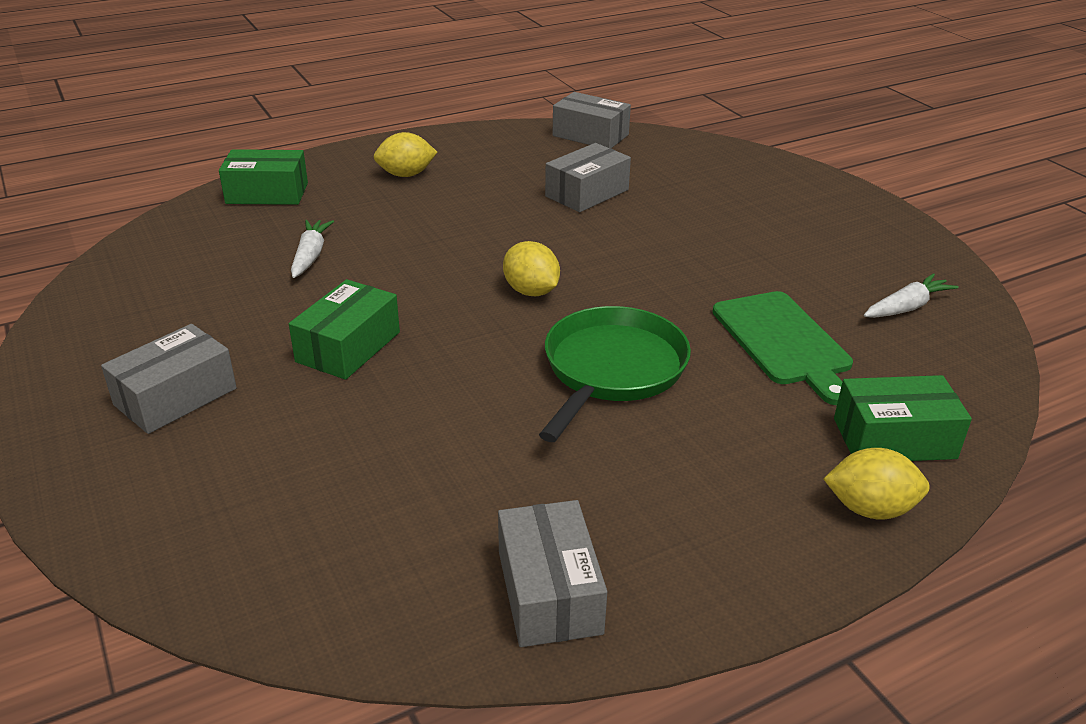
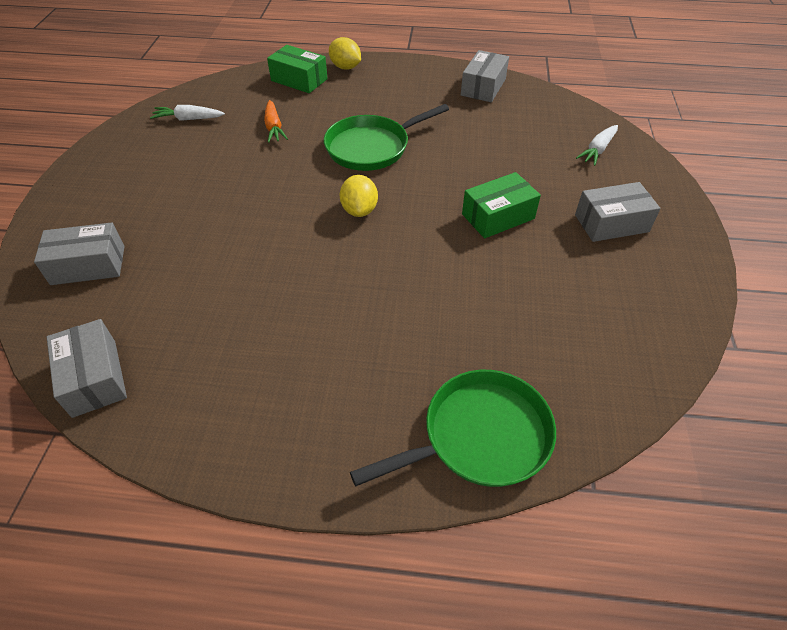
camera: 145 degrees left, 15 degrees up
green box [219,149,308,205] -> green pan [350,370,556,487]
white carrot [291,220,334,278] -> white carrot moved to [576,125,618,166]
yellow lemon [374,132,437,177] -> none
grey box [545,143,631,212] -> grey box moved to [34,223,125,285]
green cutting board [712,291,853,405] -> orange carrot [264,100,288,143]

